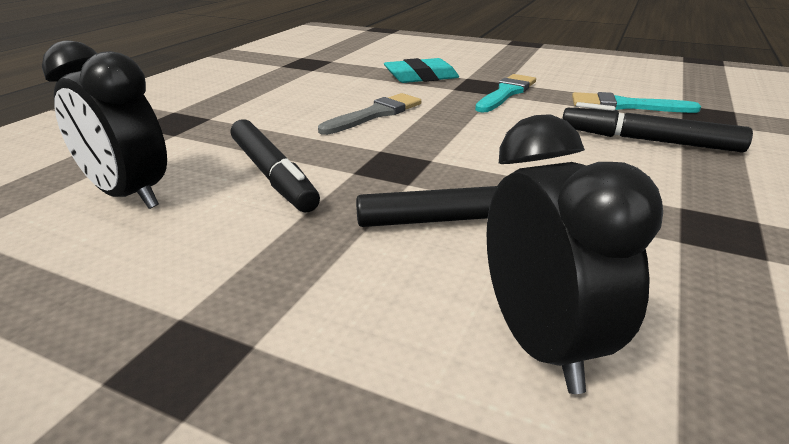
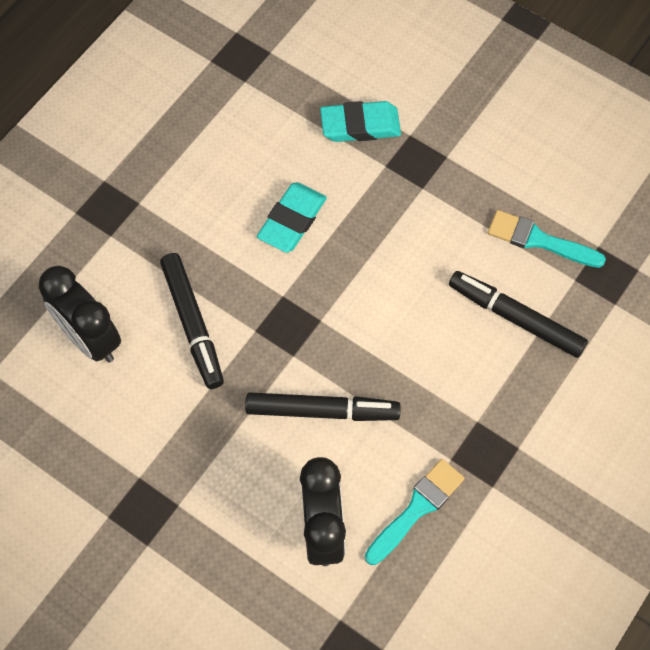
camera: 10 degrees right, 35 degrees up
grey brush [318,93,421,135] -> turquoise eraser [257,182,327,253]
turquoise brush [475,74,536,112] -> turquoise brush moved to [365,459,465,565]

